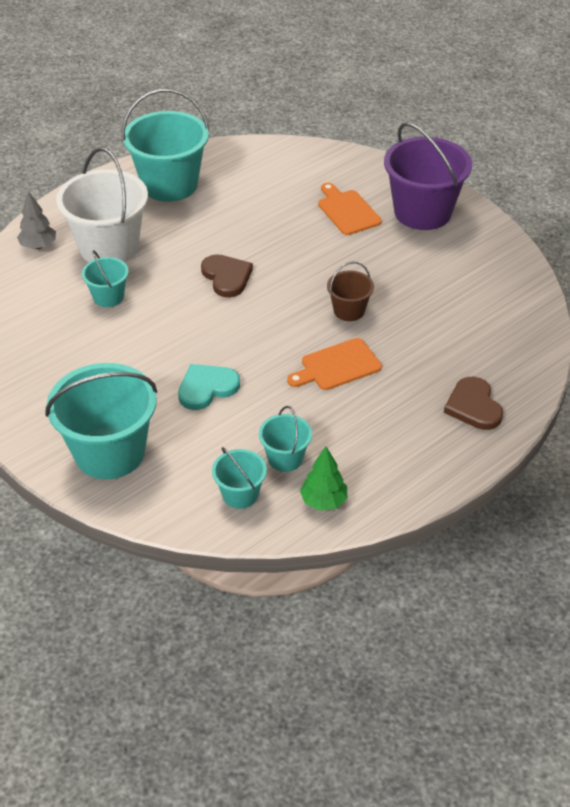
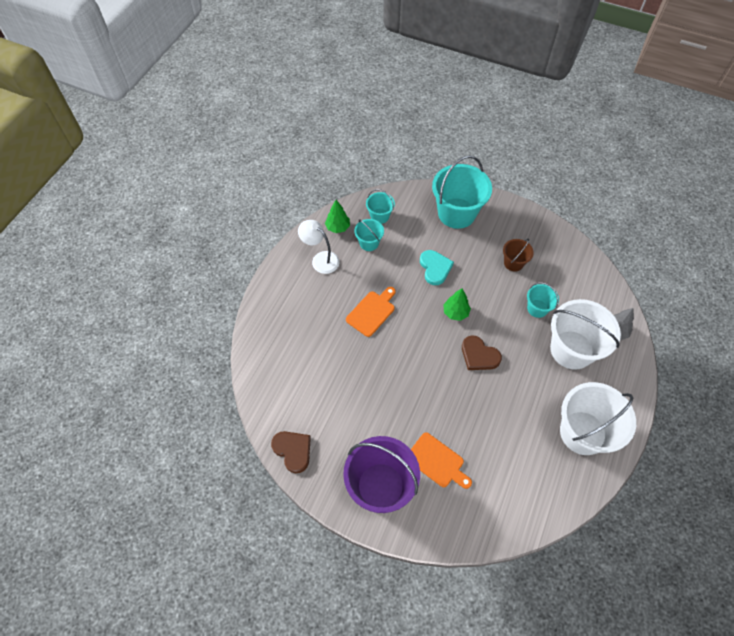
camera: 155 degrees right, 15 degrees up
turquoise bucket [122,89,209,202] -> white bucket [560,382,636,455]
turquoise heart [178,364,240,410] -> turquoise heart turned 45 degrees counterclockwise [420,250,454,285]
brown bucket [327,262,374,321] -> brown bucket moved to [503,239,534,272]
brown heart [444,377,503,430] -> brown heart moved to [271,431,311,473]
none -> white lamp [298,220,340,274]
none -> green tree [443,288,471,321]

